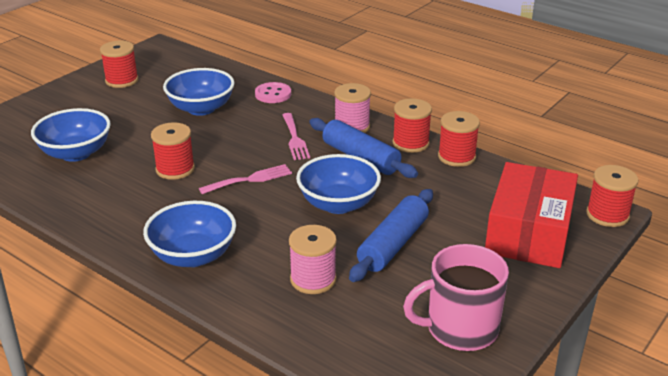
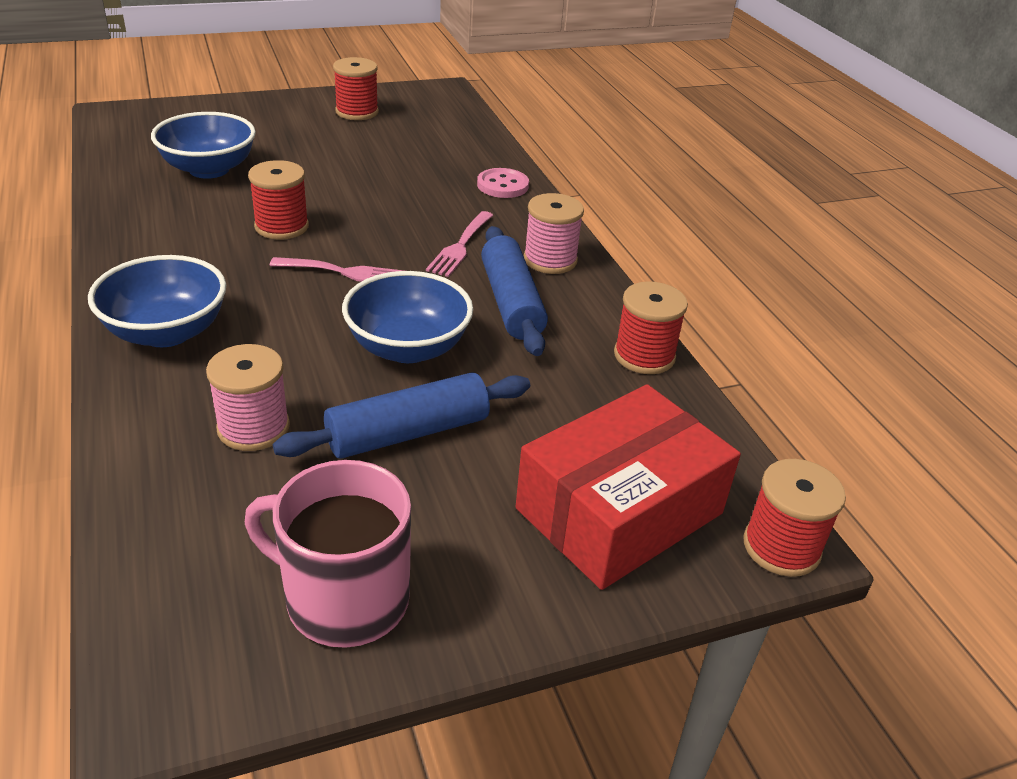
camera: 30 degrees right, 5 degrees up
blue bowl [163,68,235,116] -> none
red spool [392,98,432,153] -> none

